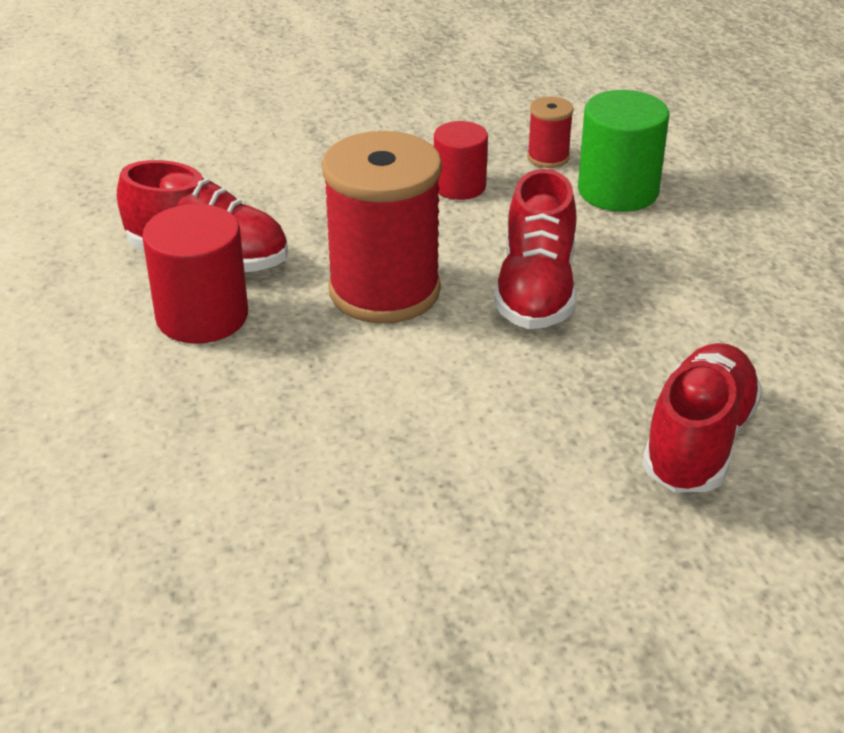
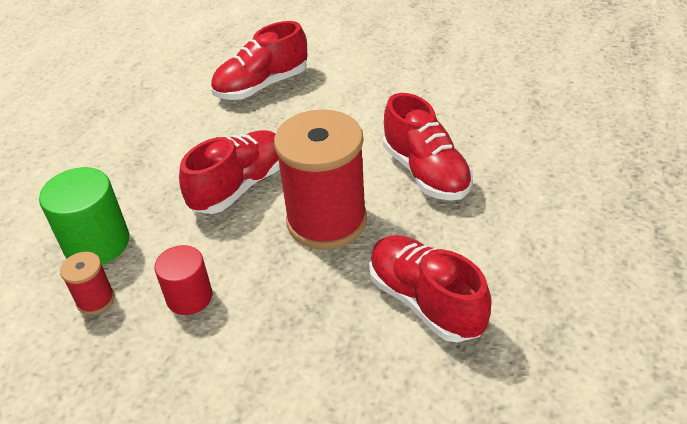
camera: 145 degrees left, 5 degrees up
red cylinder [142,204,248,344] -> none
none -> red shoe [383,93,473,201]

